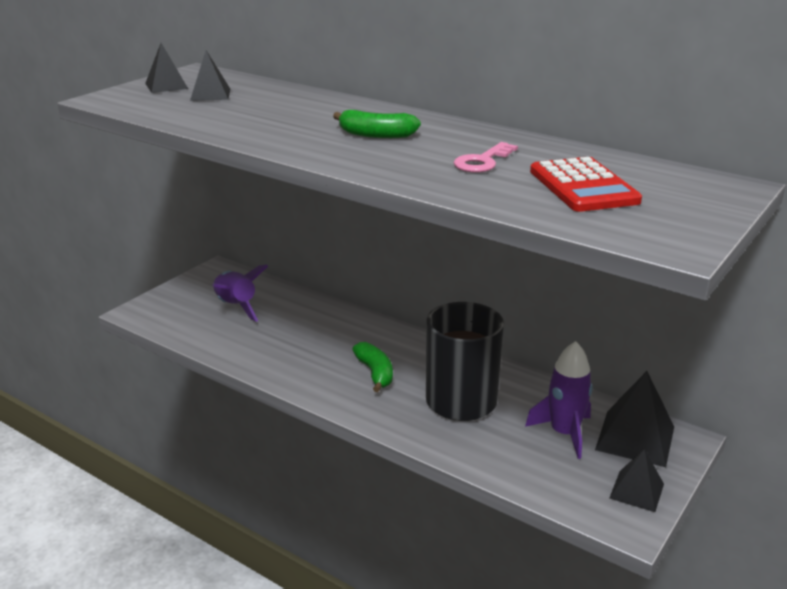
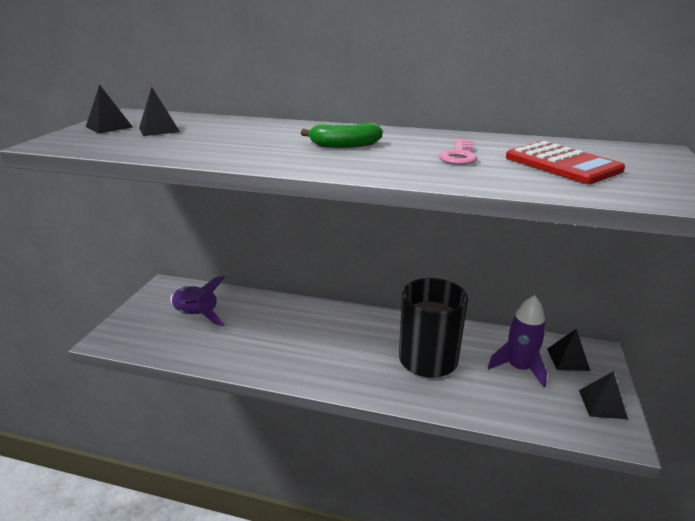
camera: 20 degrees left, 0 degrees up
green banana [352,342,393,392] -> none
black pyramid [595,371,674,467] -> black pyramid [547,328,590,371], size x0.61

